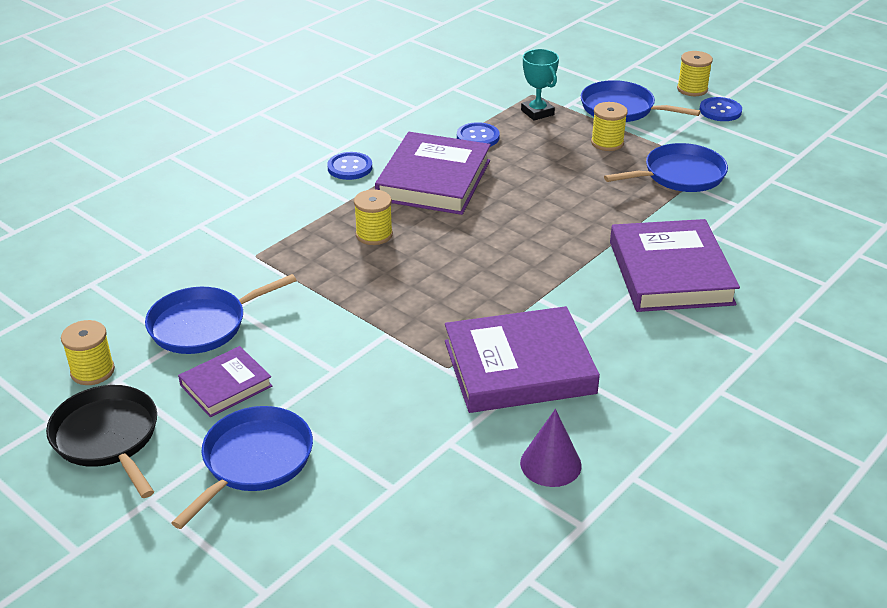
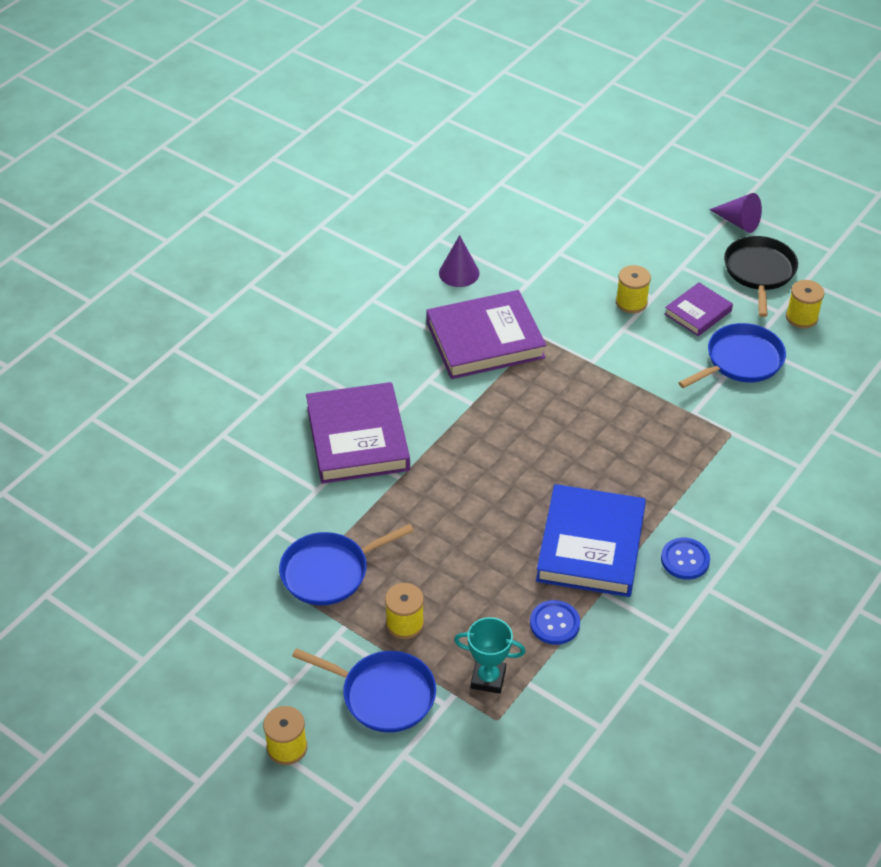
camera: 175 degrees right, 10 degrees up
black pan [46,385,157,498] -> black pan turned 135 degrees counterclockwise [724,236,798,317]
blue pan [171,406,313,529] -> none
yellow spool [354,189,393,245] -> yellow spool moved to [616,265,651,313]
purple book [375,132,491,215] -> blue book [536,484,646,597]
turquoise trophy [521,49,559,121] -> turquoise trophy turned 45 degrees counterclockwise [454,617,526,694]
blue button [700,97,742,121] -> none
none -> purple cone [709,193,762,233]

